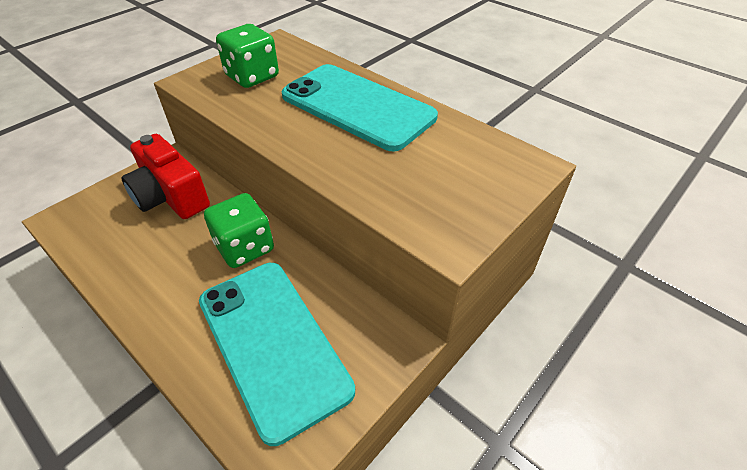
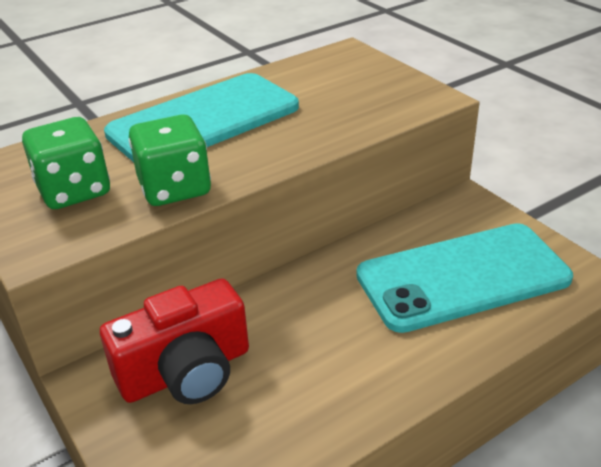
camera: 75 degrees left, 10 degrees down
green dice [204,193,274,268] -> green dice moved to [129,115,211,206]

